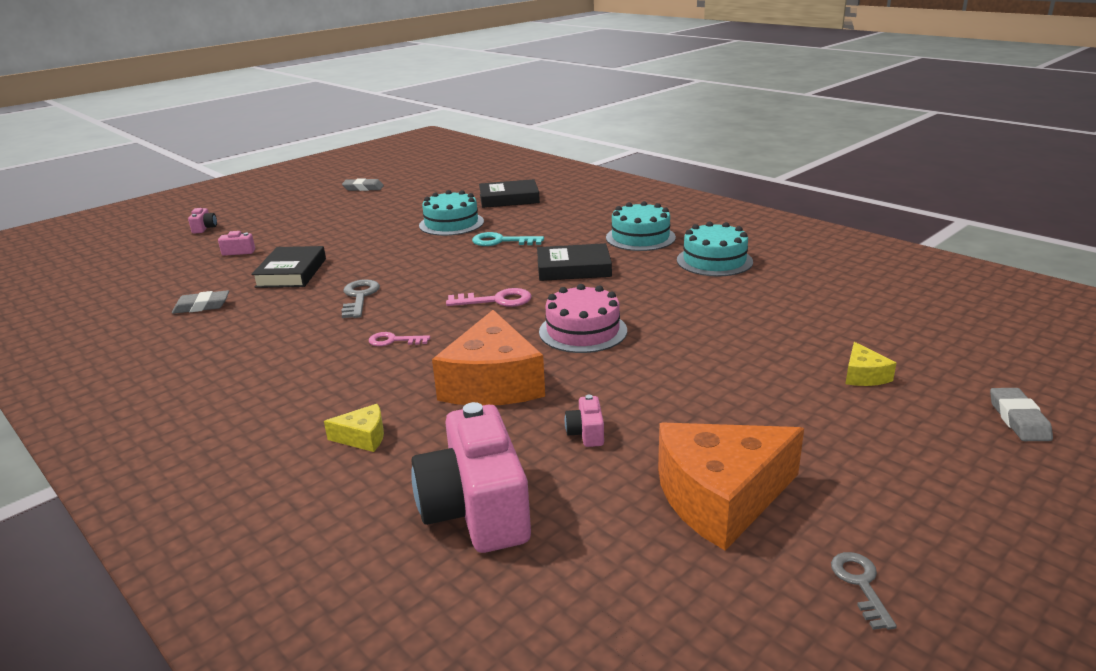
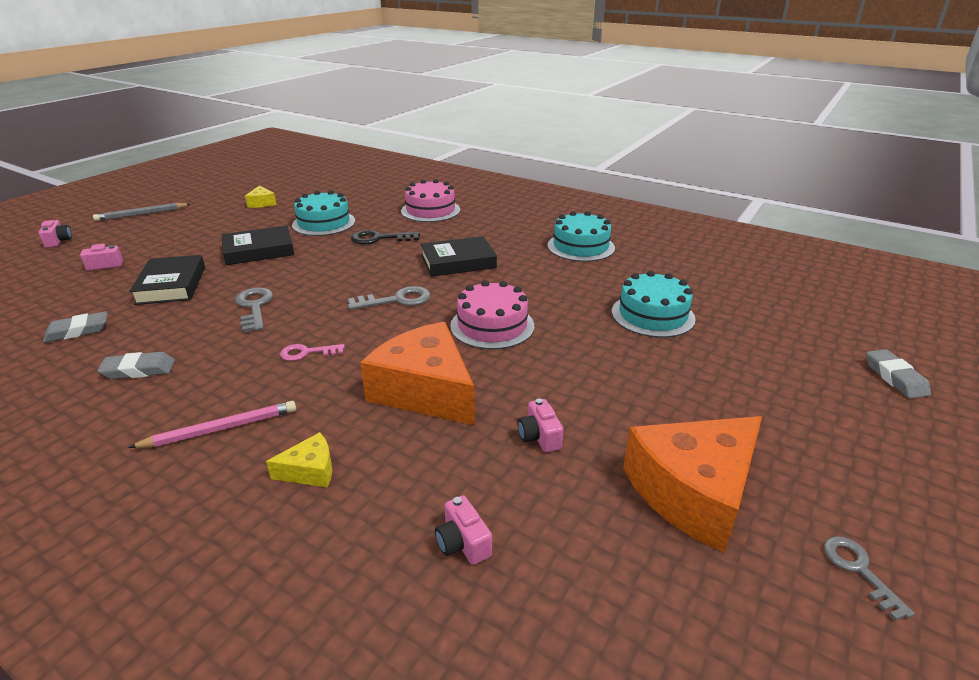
camera: 15 degrees left, 5 degrees up
grey eraser [342,178,384,191] -> grey eraser moved to [97,352,175,379]
pink camera [411,402,531,553] -> pink camera [435,495,492,565], size x0.41
orange cheese [432,310,545,406] -> orange cheese turned 150 degrees clockwise [360,322,475,425]
pink key [446,288,532,307] -> grey key [348,286,431,310]
turquoise key [472,232,544,246] -> black key [351,230,420,245]
black book [479,179,540,208] -> black book moved to [222,225,294,265]
turquoise cake [606,201,676,251] -> turquoise cake moved to [612,271,696,338]
yellow cheese [845,342,896,386] -> yellow cheese moved to [245,186,277,208]
none -> grey pencil [93,203,190,221]
none -> pink pencil [128,401,296,448]
none -> pink cake [401,179,460,222]

